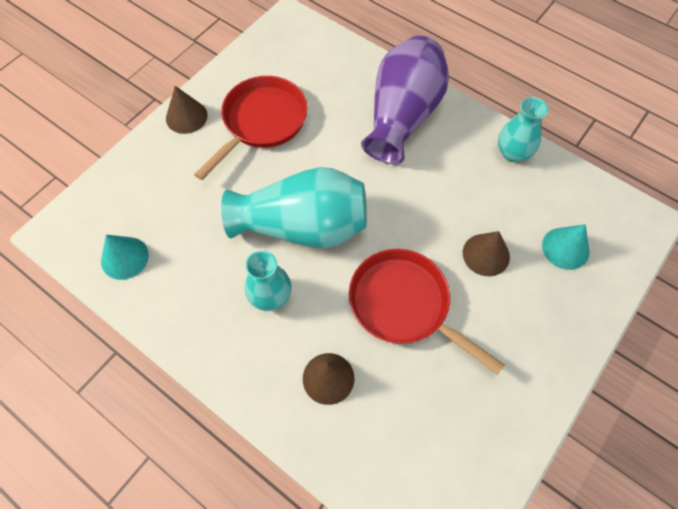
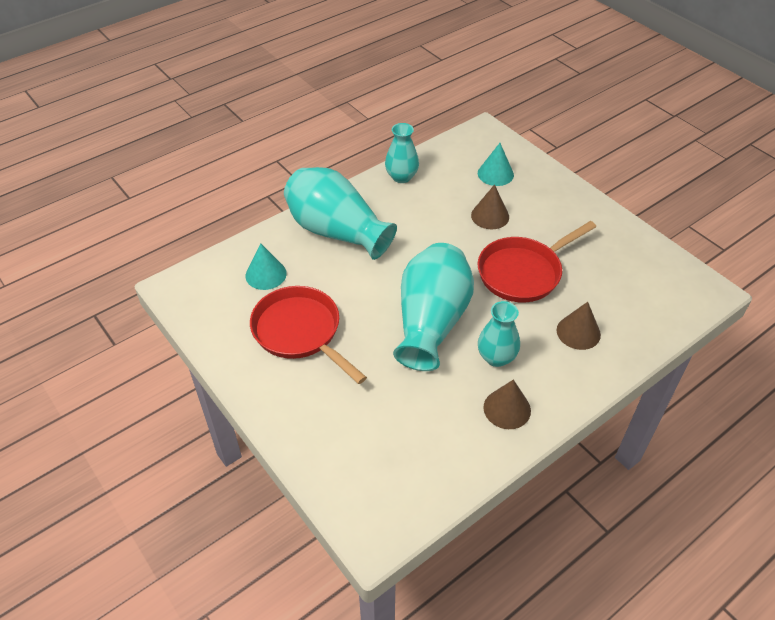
camera: 75 degrees left, 15 degrees down
turquoise cone [101,235,149,280] -> turquoise cone moved to [245,243,287,290]
brown cone [166,86,208,134] -> brown cone moved to [484,379,531,429]
purple vase [361,36,449,164] -> turquoise vase [284,167,397,260]

